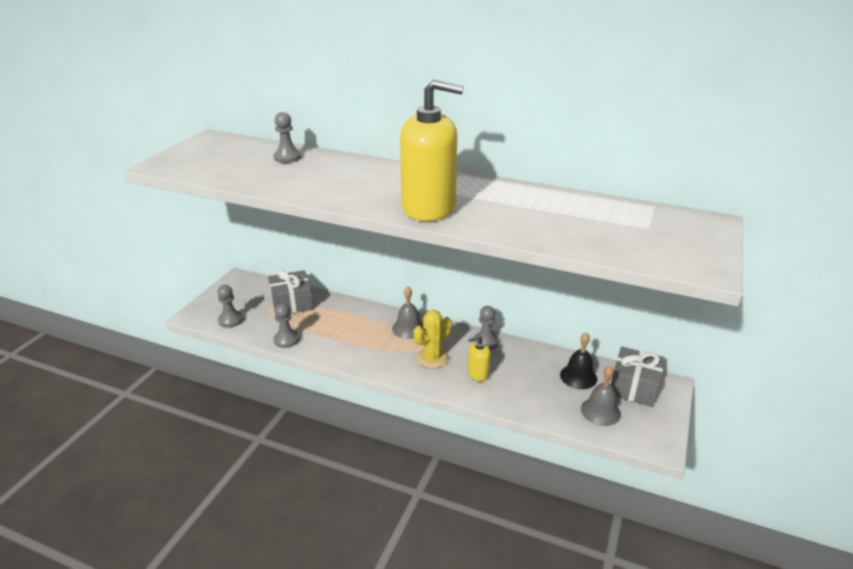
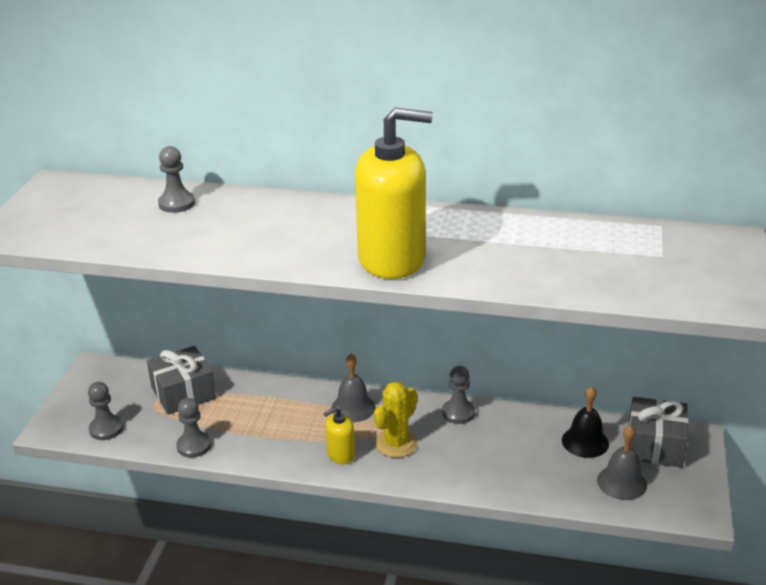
camera: 10 degrees left, 0 degrees up
yellow soap dispenser [468,335,491,382] -> yellow soap dispenser moved to [324,406,355,464]

